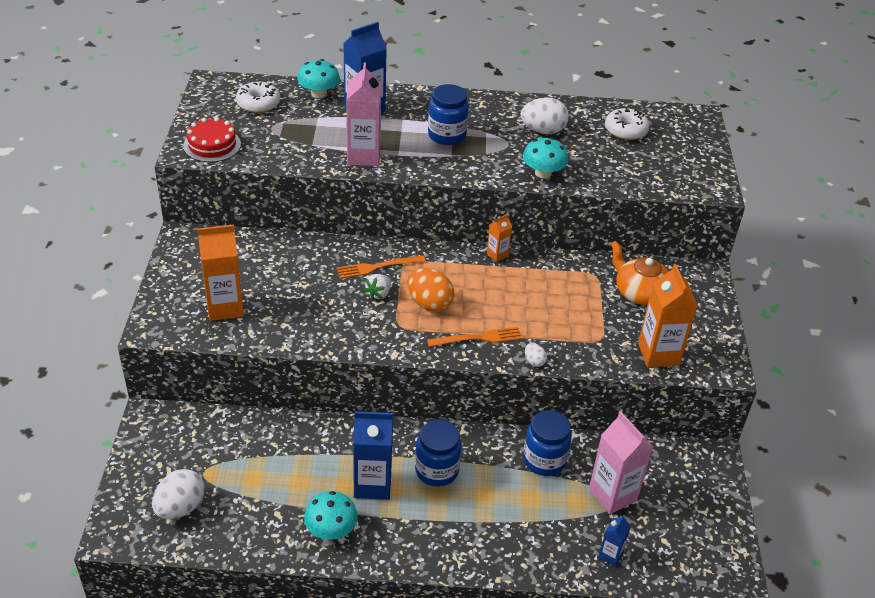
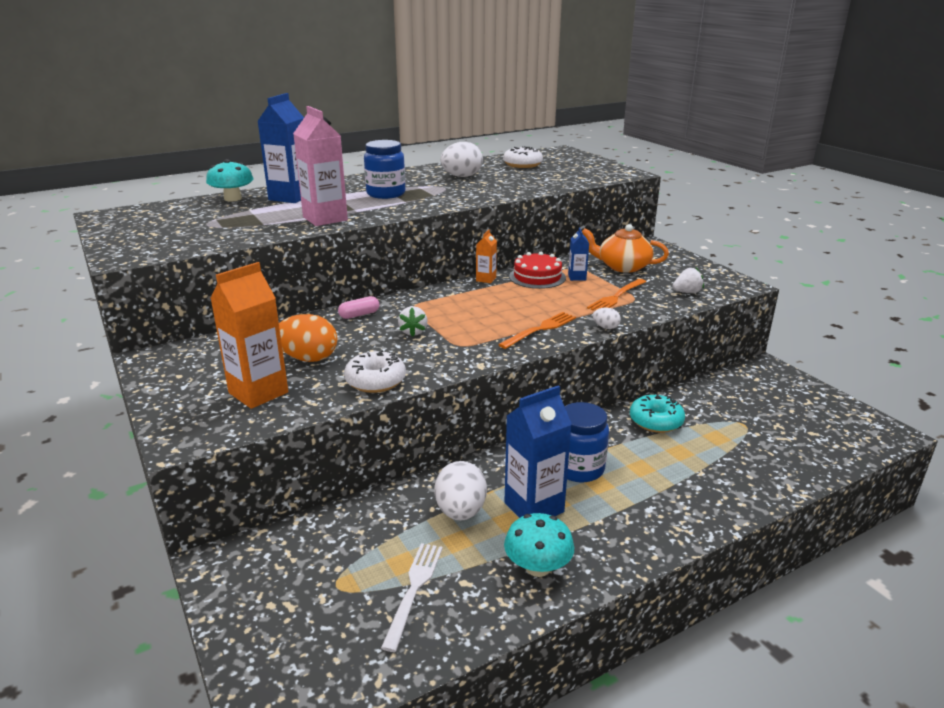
camera: 30 degrees left, 15 degrees down
white egg [152,469,205,519] -> white egg moved to [434,461,487,521]
red cake [183,117,241,162] -> red cake moved to [509,252,566,289]
white donut [236,82,280,113] -> white donut moved to [344,350,406,393]
orange fork [337,256,426,279] -> orange fork moved to [587,279,646,310]
orange egg [407,268,455,312] -> orange egg moved to [279,314,337,362]
turquoise mushroom [523,137,568,179] -> none
blue jar [523,410,572,476] -> turquoise donut [630,394,685,433]
pink carton [589,411,653,514] -> none
blue carton [599,515,631,566] -> blue carton moved to [568,227,589,281]
orange carton [638,264,698,367] -> white strawberry [672,268,704,293]
none -> pink capsule [338,296,379,319]
none -> white fork [381,543,443,652]

